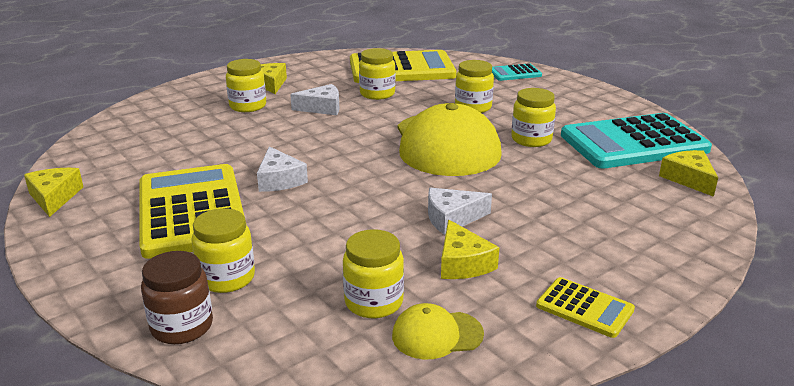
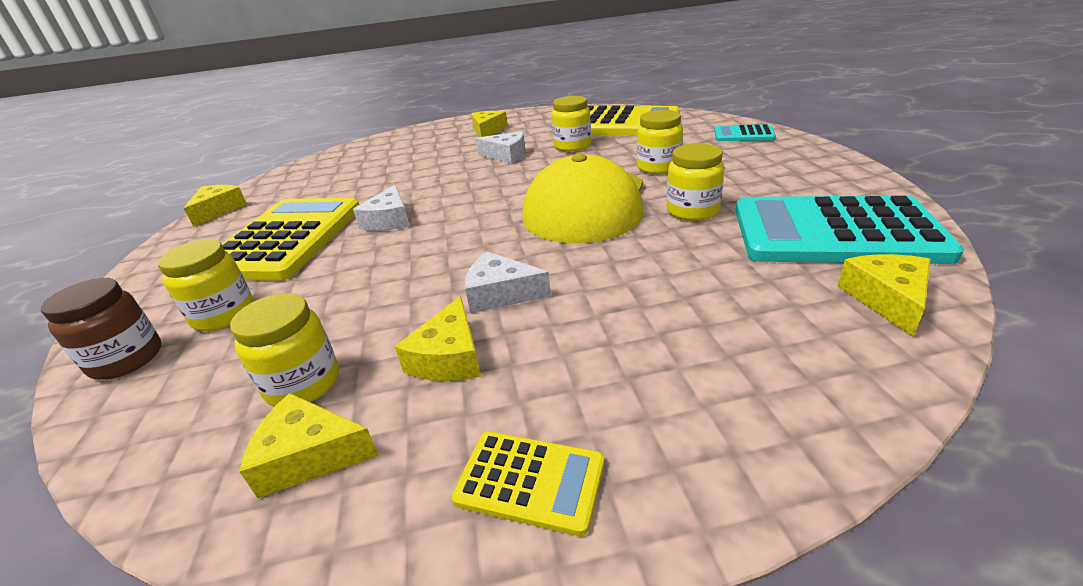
camera: 30 degrees right, 5 degrees up
yellow jar [226,59,266,112] -> none
yellow cap [392,303,484,359] -> yellow cheese [239,393,378,498]
yellow calculator [536,277,635,338] -> yellow calculator turned 45 degrees counterclockwise [451,431,604,537]

